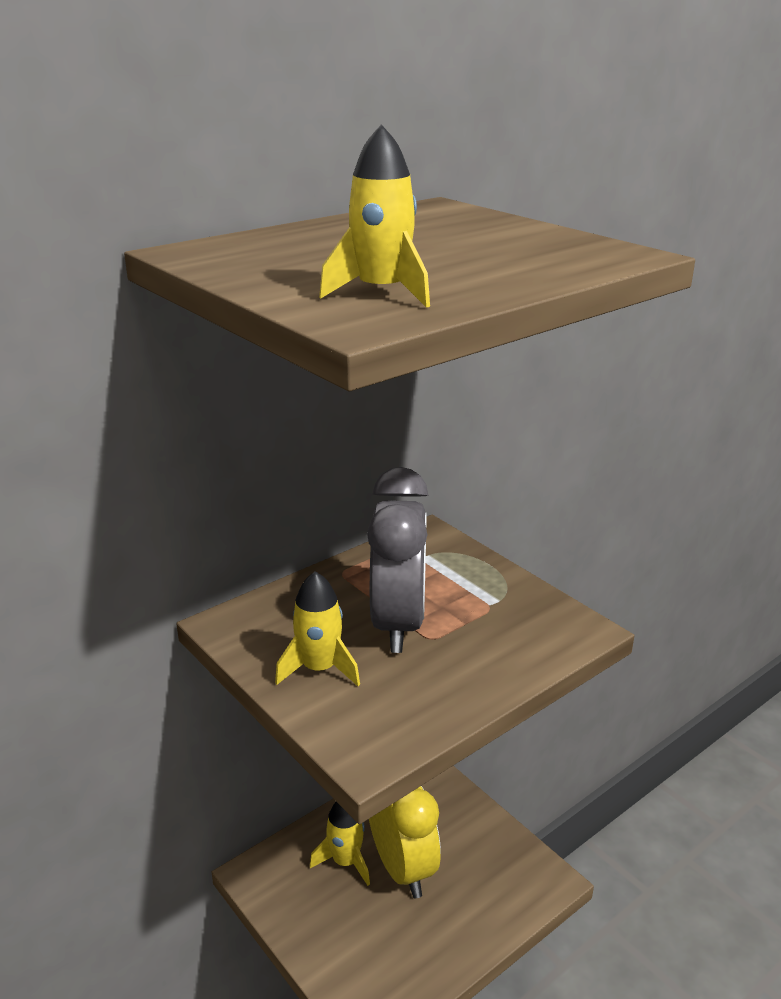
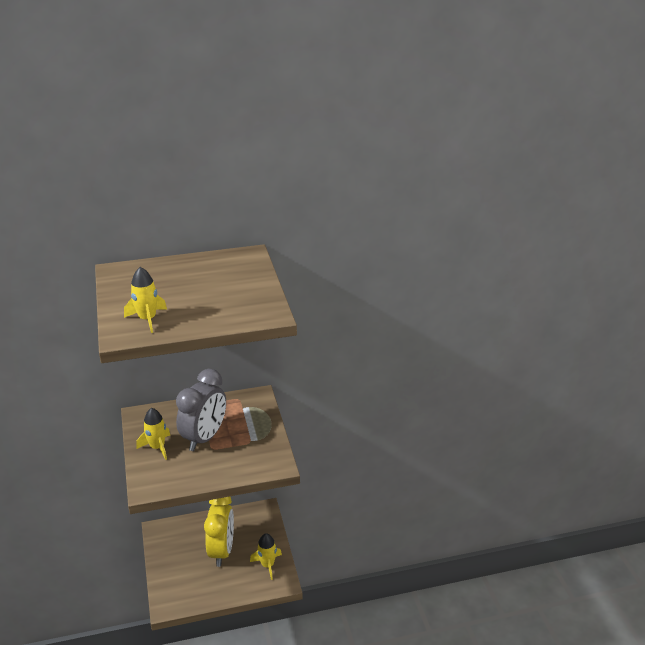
camera: 25 degrees right, 5 degrees up
yellow rocket [310,802,370,886] -> yellow rocket moved to [250,533,282,580]

